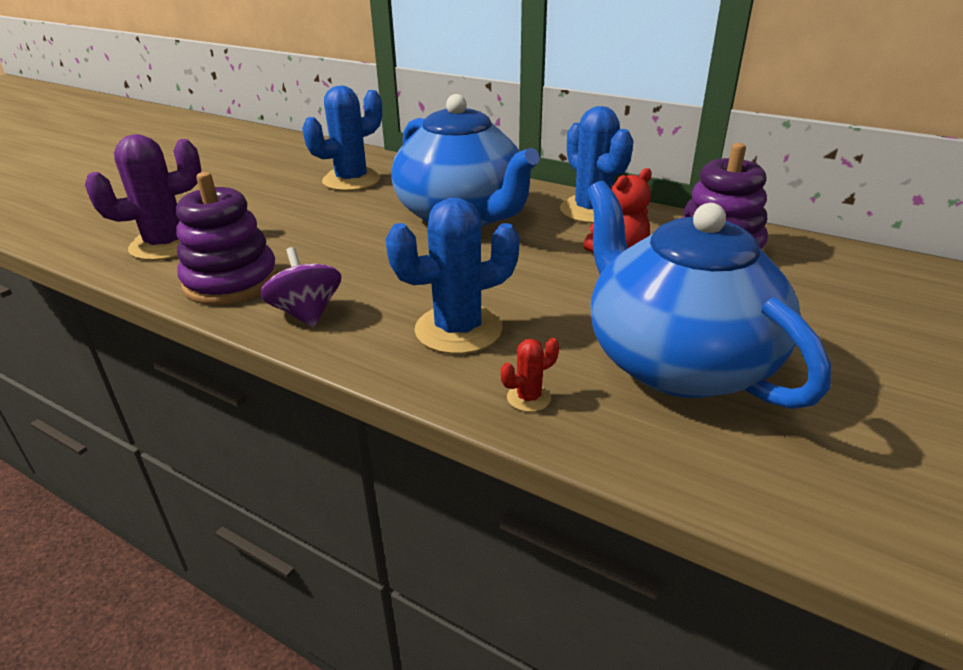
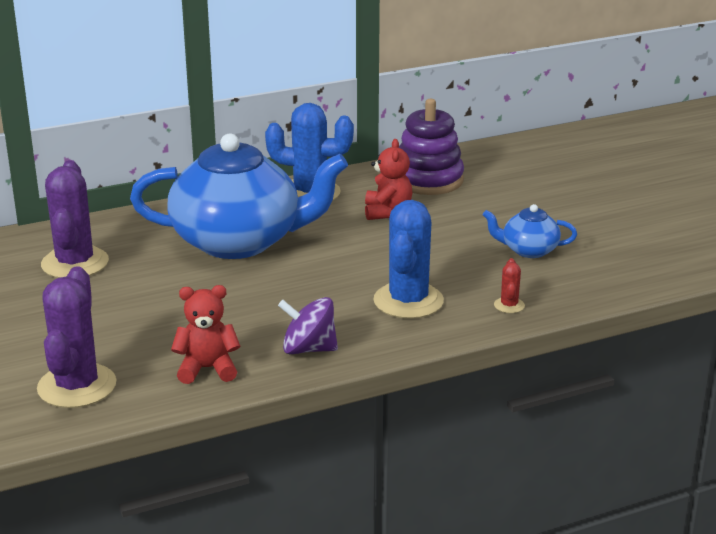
camera: 55 degrees left, 5 degrees down
purple stacking toy [176,172,278,305] -> red teddy bear [171,285,240,384]
blue cactus [302,86,382,191] -> purple cactus [41,160,109,278]
blue teapot [587,180,831,409] -> blue teapot [483,204,577,258], size x0.43

